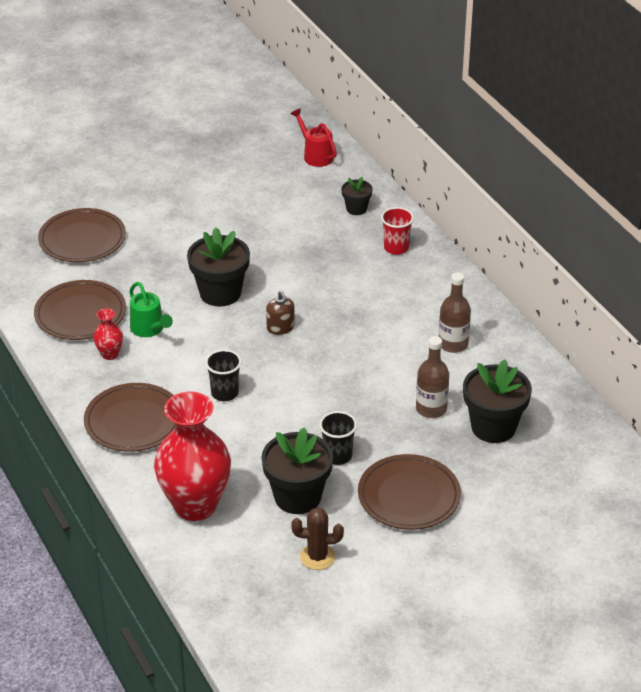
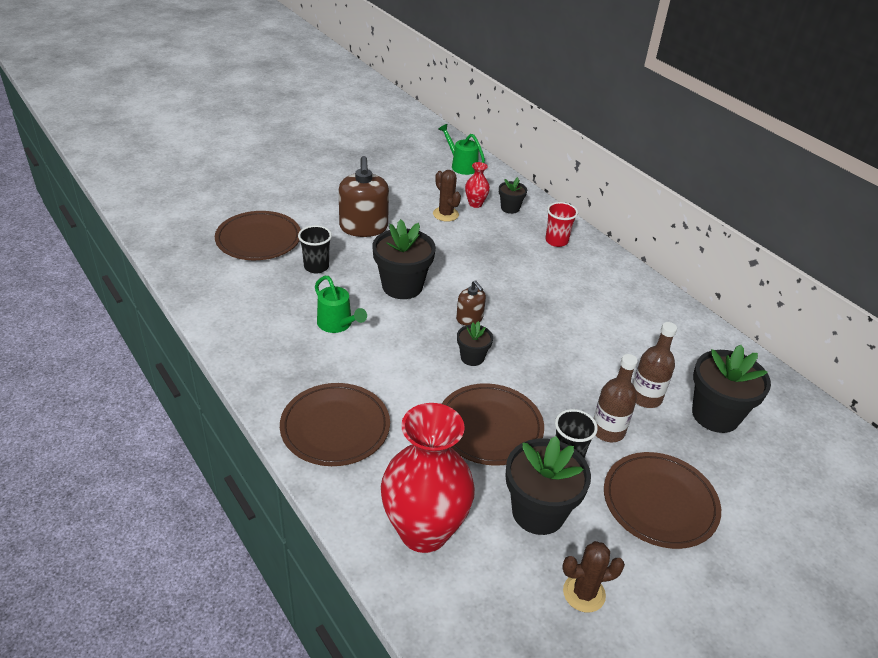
camera: 10 degrees left, 0 degrees up
brown plate [34,280,126,340] -> brown plate moved to [442,383,544,466]
red vase [93,308,123,360] -> red vase moved to [465,162,490,208]
black cup [205,349,242,401] -> black cup moved to [298,225,332,273]
red watering can [291,108,337,167] -> green watering can [439,124,485,175]
brown bottle [439,272,471,353] -> brown bottle moved to [594,354,638,442]
none -> brown soap dispenser [338,156,389,237]
none -> brown cactus [433,170,461,222]
none -> black flower pot [457,321,493,366]

